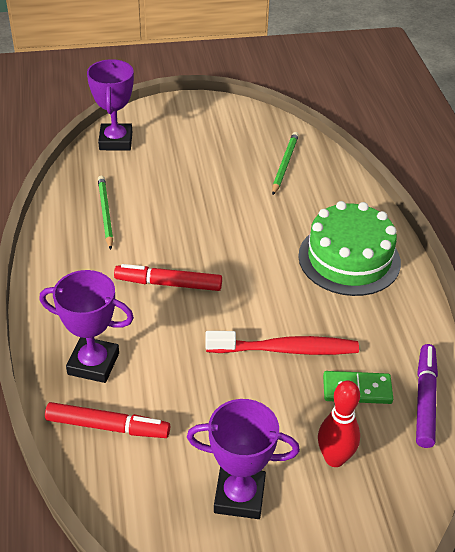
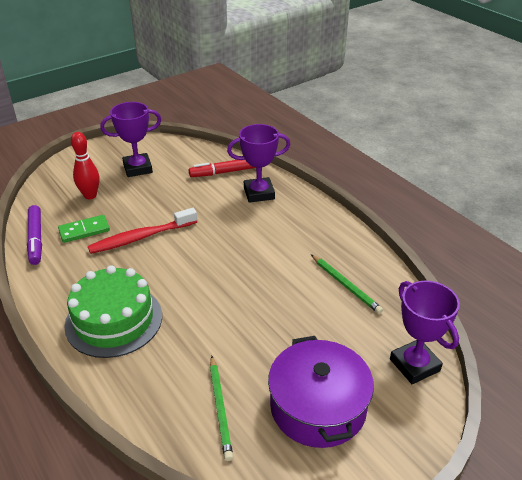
camera: 155 degrees right, 5 degrees down
red marker [114,264,222,291] -> none
none -> purple pot [268,336,374,448]

